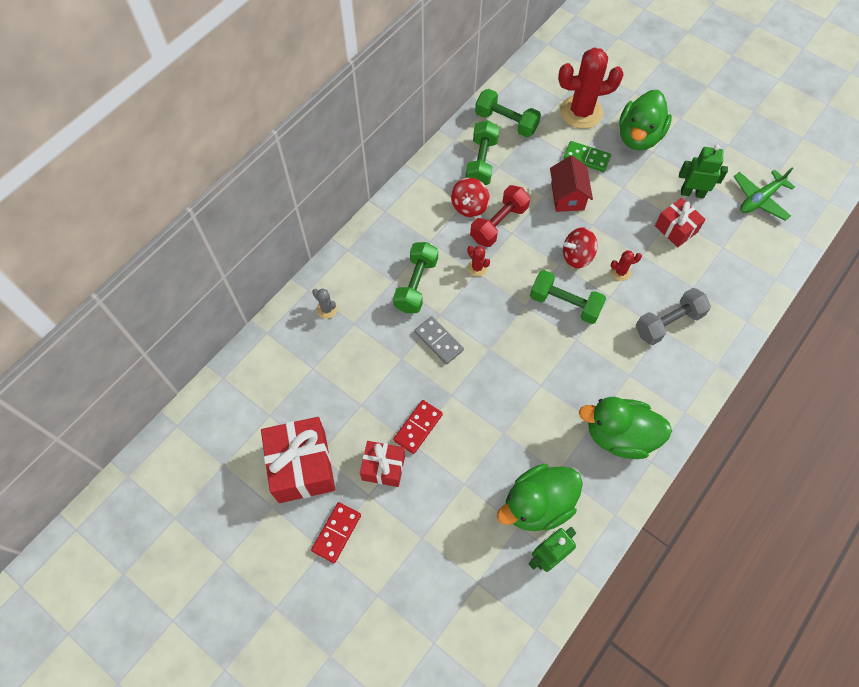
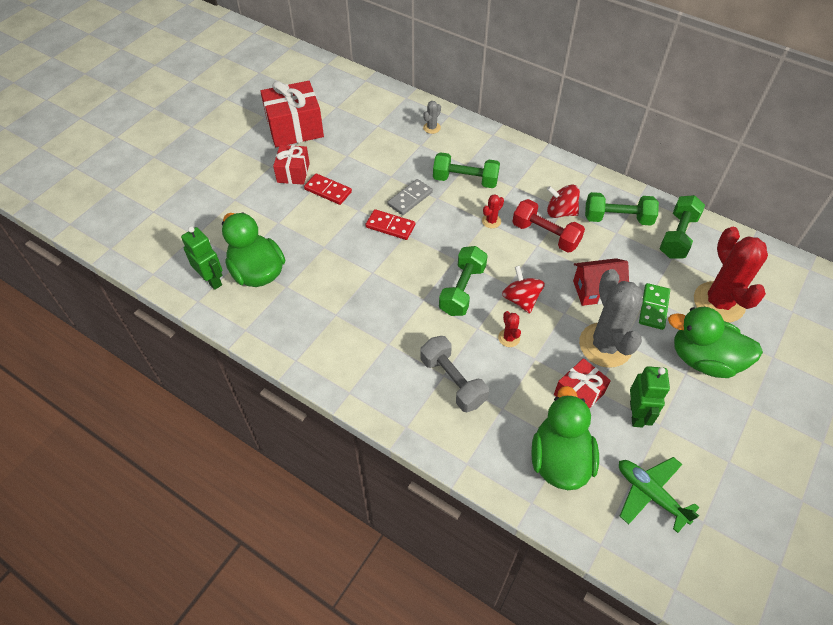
camera: 85 degrees right, 10 degrees down
red domino [311,502,361,563] -> red domino moved to [365,209,415,240]
green duck [579,397,672,459] -> green duck moved to [531,386,599,490]
none -> grey cactus [579,269,643,368]

